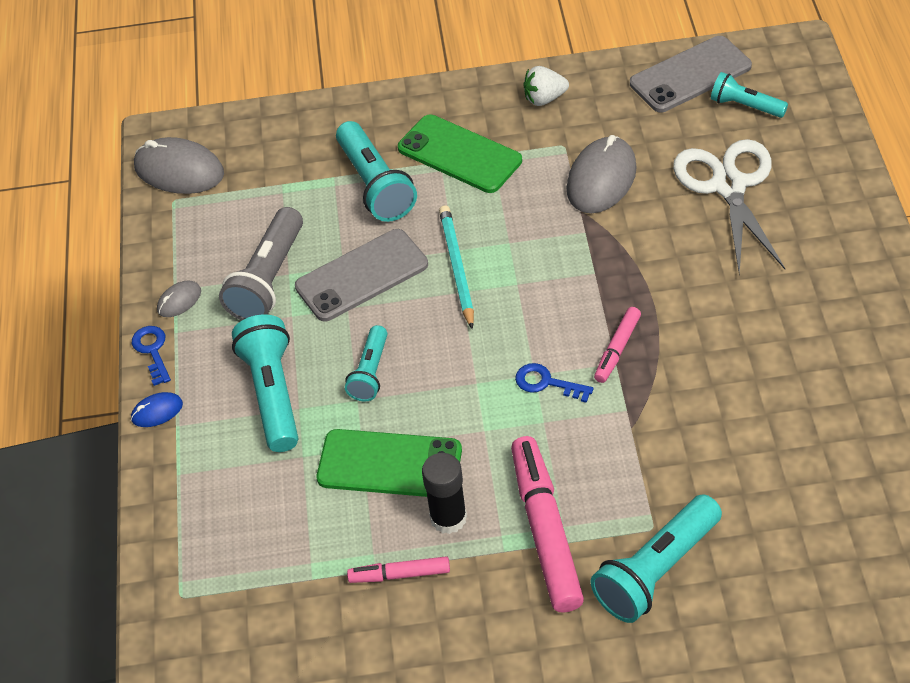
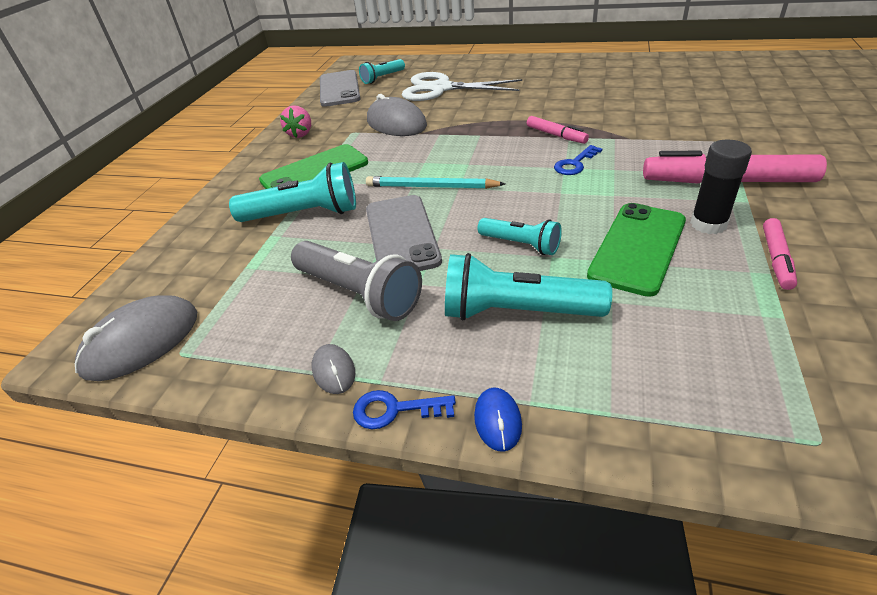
camera: 70 degrees left, 10 degrees down
white strawberry [524,66,569,106] -> pink strawberry [280,105,311,138]
turquoise flashlight [590,494,722,623] -> none

